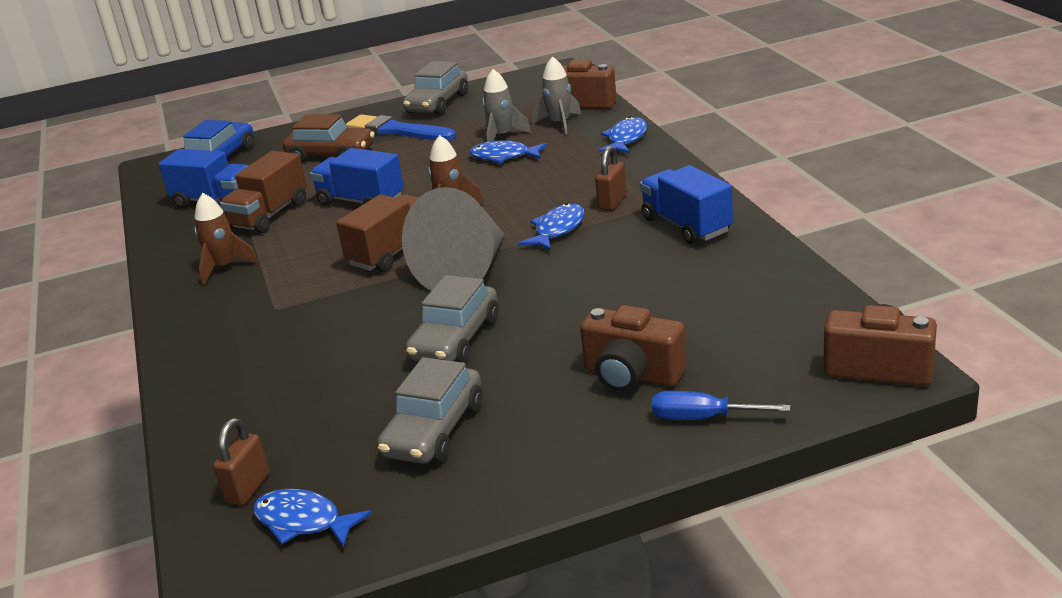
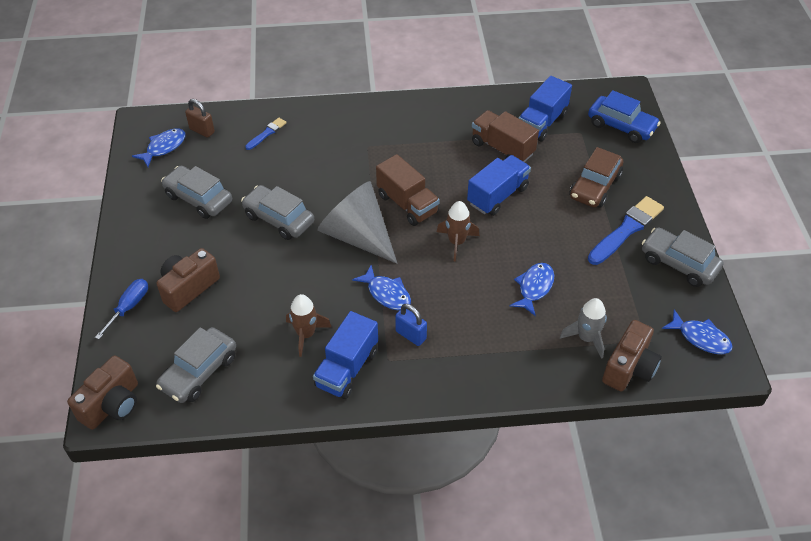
camera: 100 degrees right, 20 degrees up
brown rocket [194,193,258,285] -> brown rocket moved to [286,294,332,357]
grey rocket [482,69,531,142] -> none
brown padlock [595,146,627,211] -> blue padlock [395,304,427,346]
blue fish [599,117,647,153] -> blue fish moved to [662,309,733,354]
blue truck [640,165,733,245] -> blue truck turned 135 degrees clockwise [313,311,378,399]
none -> grey car [156,327,236,403]
none -> blue brush [245,118,286,150]

